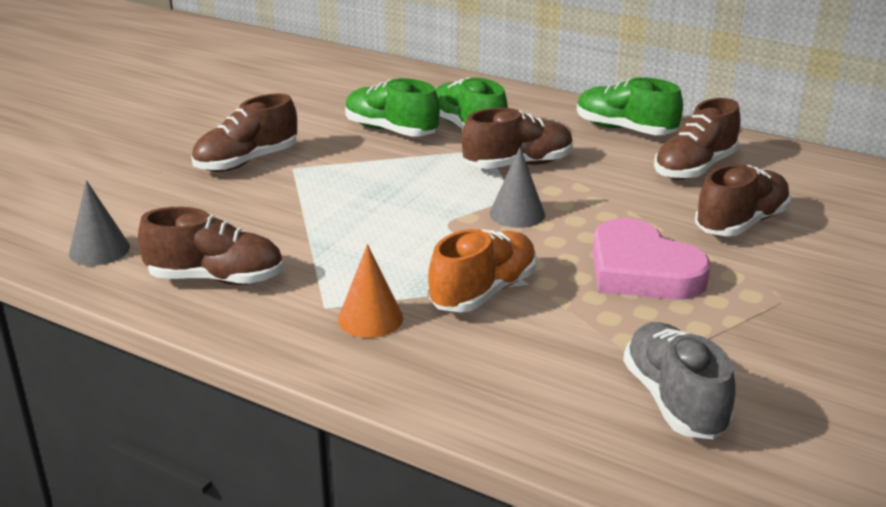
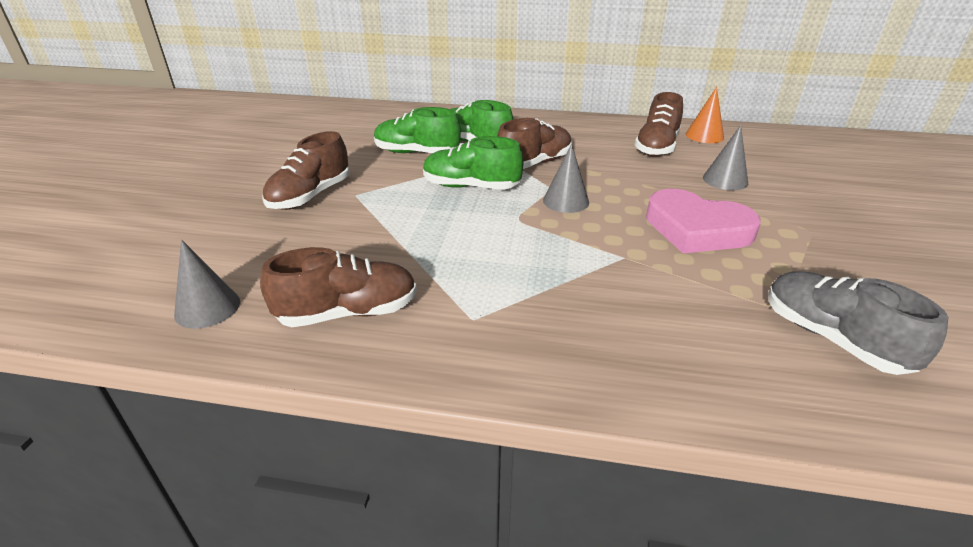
camera: 20 degrees left, 5 degrees up
orange cone [338,244,403,338] -> orange cone moved to [686,87,724,143]
orange shoe [428,229,537,313] -> none
green shoe [577,77,683,135] -> green shoe moved to [423,136,523,190]
brown shoe [695,164,791,236] -> grey cone [703,125,748,190]

